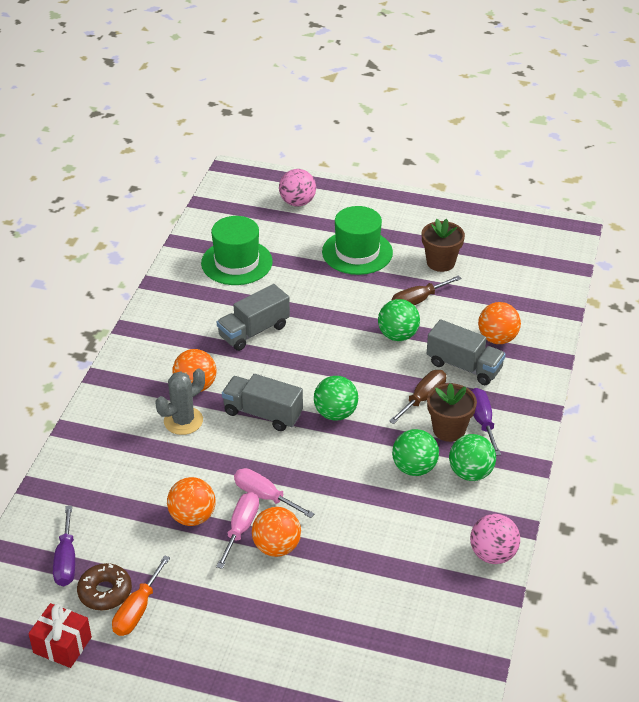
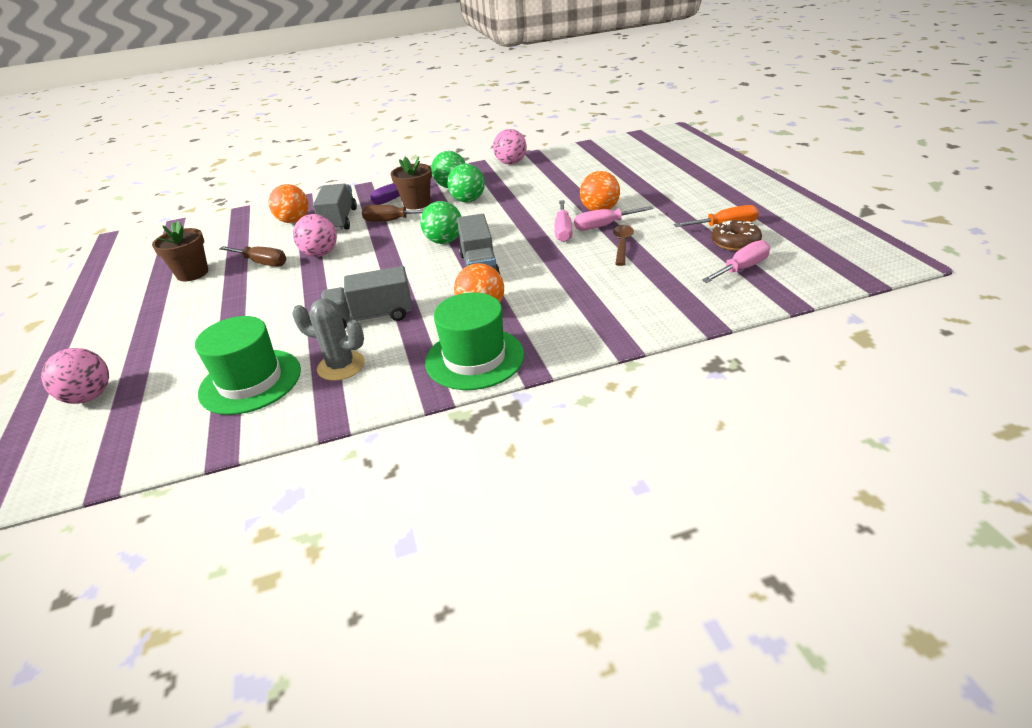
camera: 120 degrees left, 5 degrees down
red gift [28,603,92,668] -> none
purple screwdriver [53,506,75,586] -> pink screwdriver [702,240,770,283]
grey cactus [156,368,205,435] -> grey cactus moved to [292,298,365,381]
orange ball [167,477,215,526] -> brown spoon [613,225,634,266]
grey truck [217,284,290,351] -> grey truck turned 150 degrees clockwise [321,266,412,328]
green hat [322,206,393,275] -> green hat moved to [425,292,524,390]
green ball [378,299,420,341] -> pink ball [293,214,337,257]

